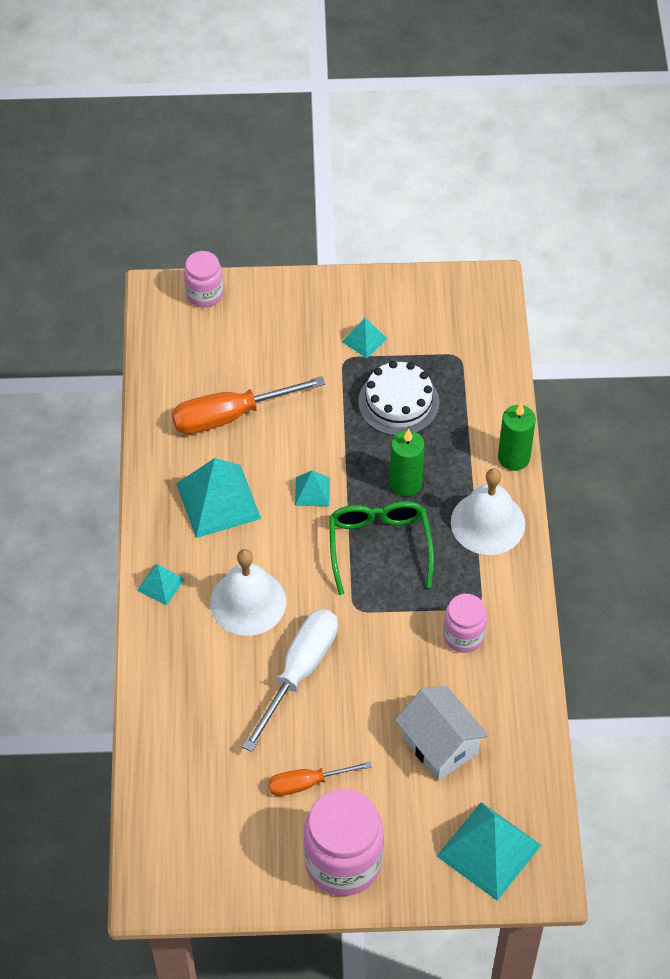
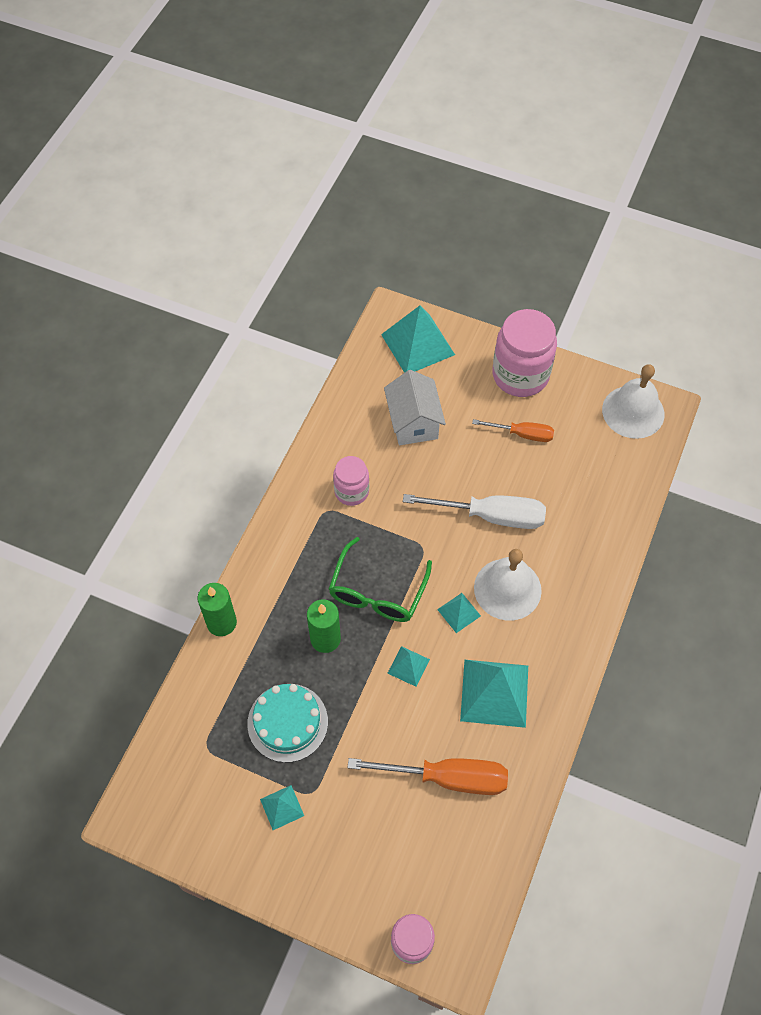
camera: 155 degrees left, 5 degrees up
turquoise pyramid [137,564,185,606] -> turquoise pyramid moved to [437,593,481,633]
white screwdriver [242,609,338,752] -> white screwdriver turned 135 degrees counterclockwise [403,494,546,529]
white cake [358,361,439,436] -> turquoise cake [247,684,328,763]
white bell [451,468,525,555] -> white bell moved to [602,364,665,439]

